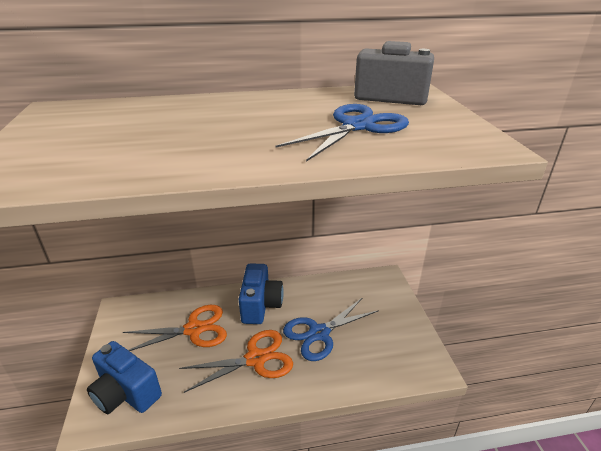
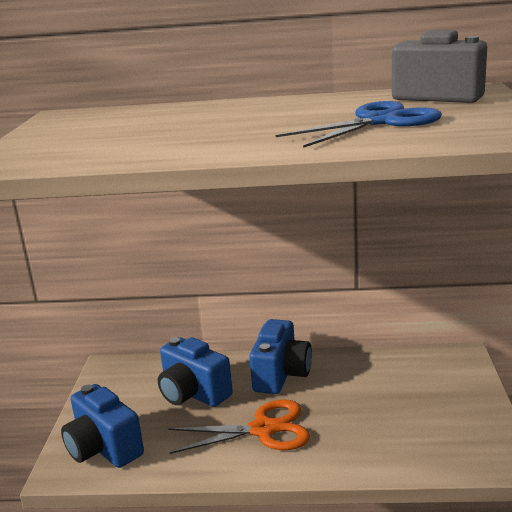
camera: 15 degrees right, 10 degrees down
orange scissors [123,305,227,351] -> blue camera [158,337,233,407]
blue scissors [283,297,379,361] -> none

